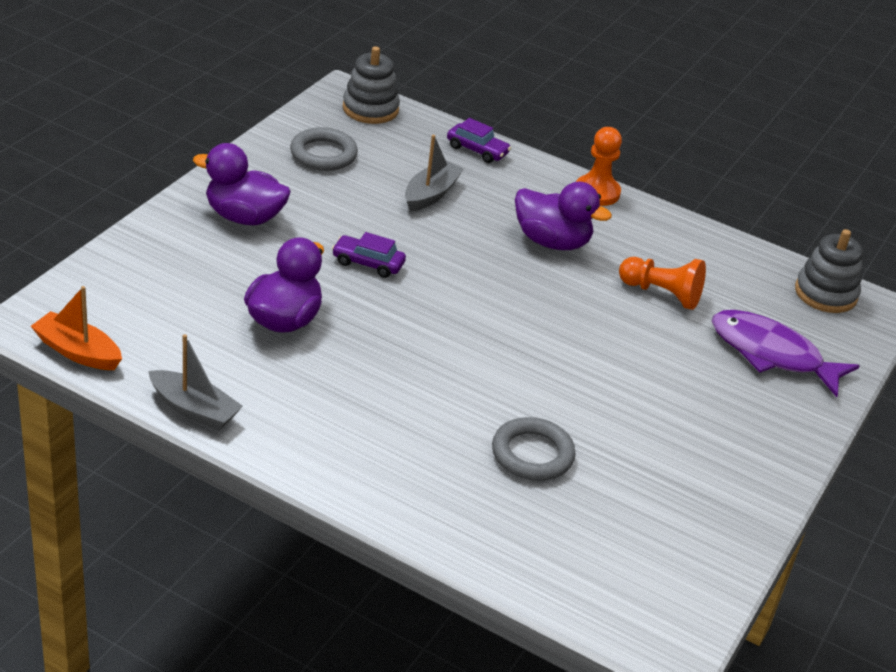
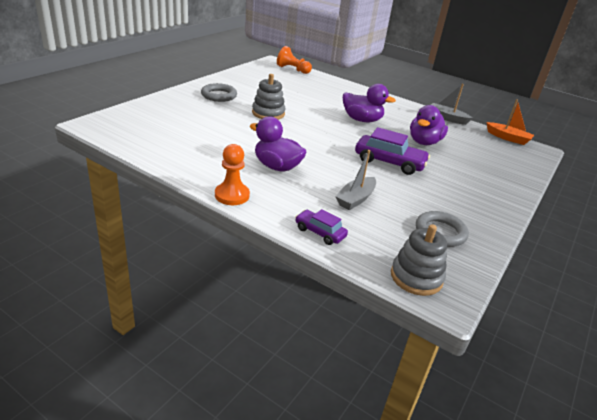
camera: 175 degrees left, 5 degrees down
purple duck [193,143,291,225] -> purple duck moved to [343,84,396,122]
purple car [332,232,406,278] -> purple car [355,127,430,175], size x1.72
grey ring [492,417,576,481] -> grey ring moved to [201,83,237,102]
orange pawn [619,257,706,310] -> orange pawn moved to [277,46,312,74]
purple fish [712,310,860,397] -> none
grey stacking toy [795,229,863,313] -> grey stacking toy moved to [252,74,285,120]

